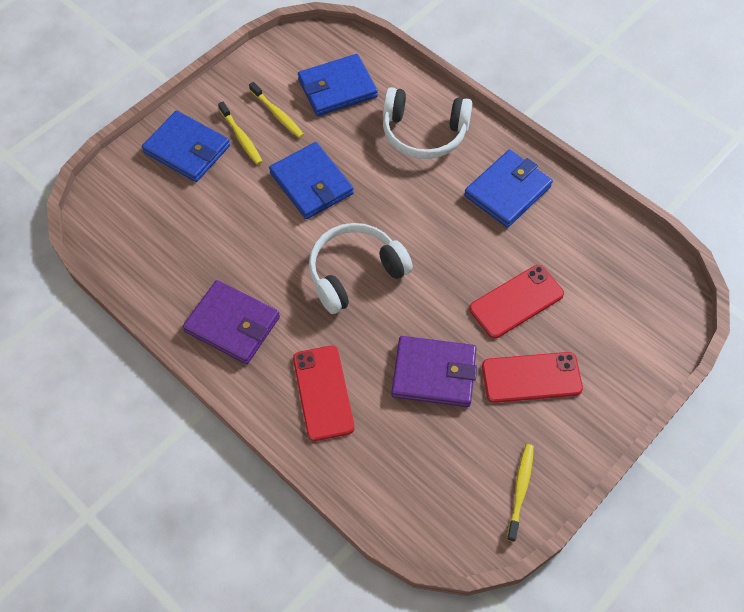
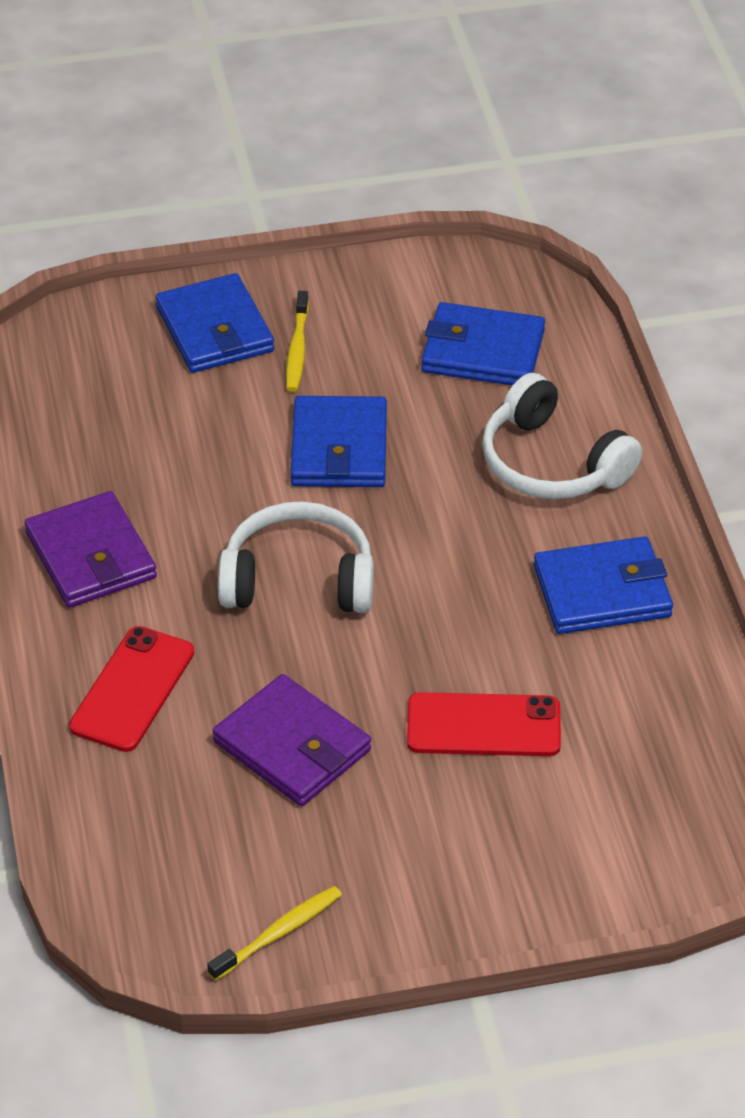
camera: 35 degrees right, 15 degrees down
yellow toothbrush [249,82,304,138] -> none
red phone [482,352,583,403] -> none

